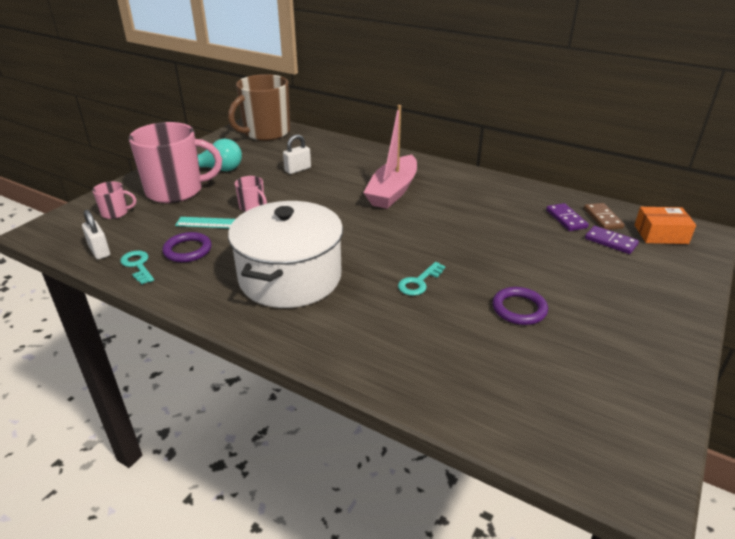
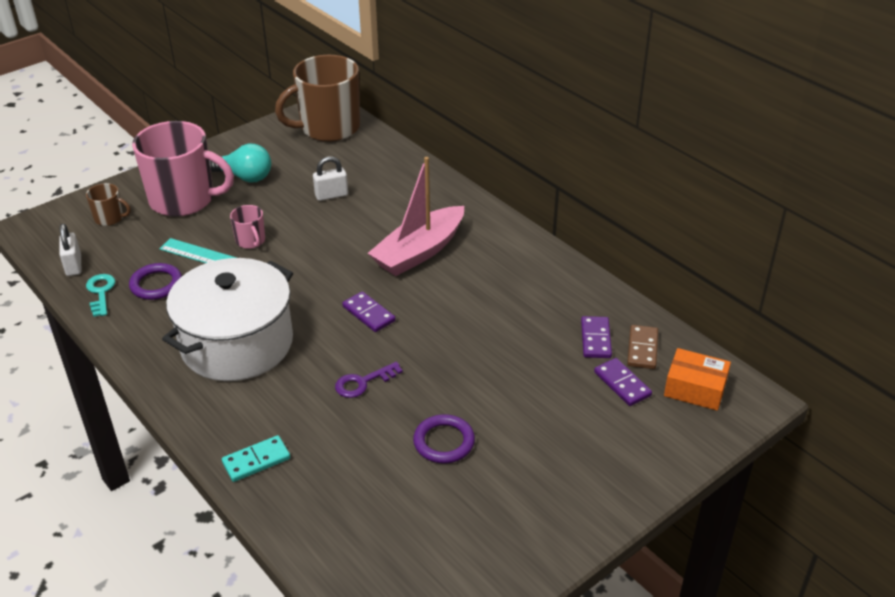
camera: 20 degrees right, 5 degrees up
pink mug [92,182,136,219] -> brown mug [86,183,131,226]
turquoise key [398,262,445,296] -> purple key [335,362,403,398]
none -> turquoise domino [222,435,290,482]
none -> purple domino [342,291,395,332]

